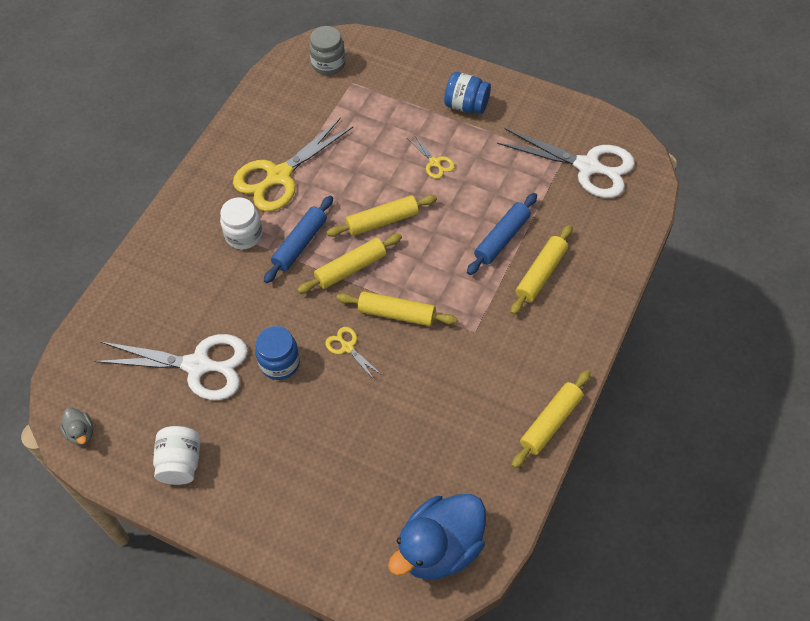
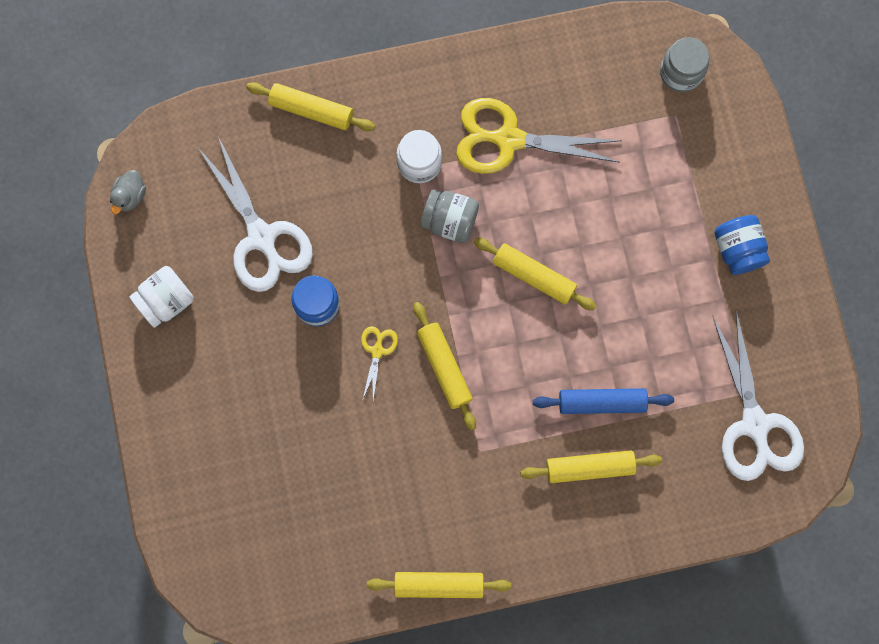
camera: 50 degrees right, 20 degrees up
blue rolling pin [264,196,333,283] -> grey jar [421,189,479,243]
yellow rolling pin [297,234,402,294] -> yellow rolling pin moved to [246,82,375,131]
blue duck [388,494,486,580] -> none
yellow scissors [407,134,455,179] -> none

